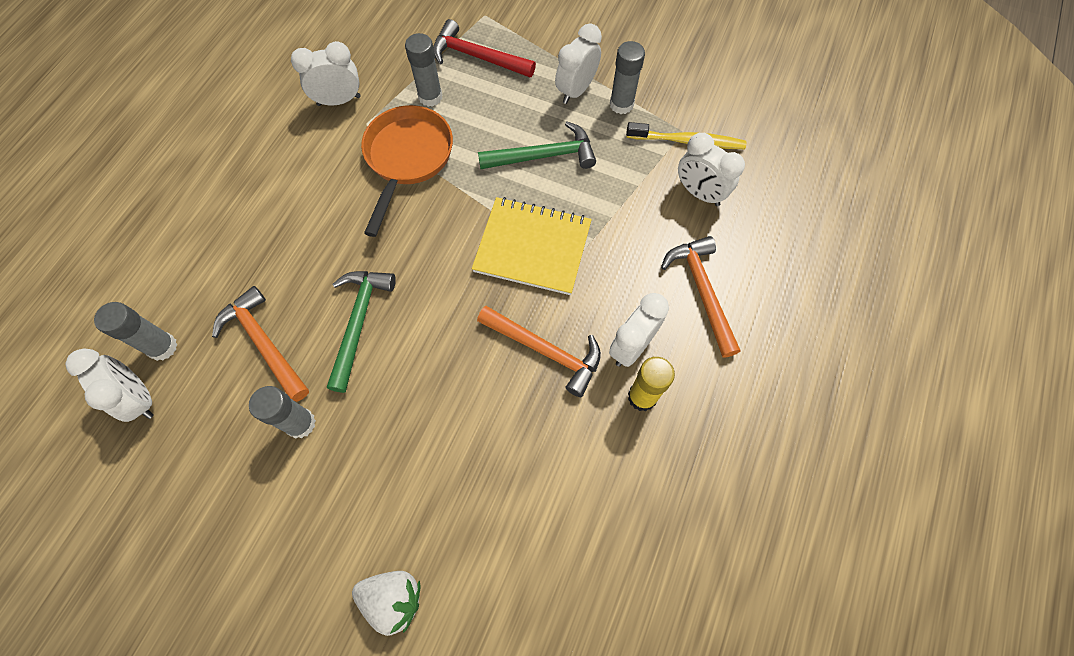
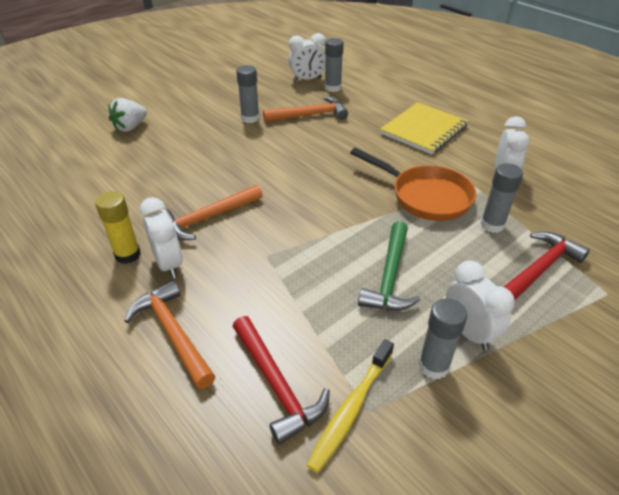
camera: 115 degrees right, 25 degrees down
green hammer [327,271,396,393] -> none
yellow notebook [472,197,592,295] -> yellow notebook moved to [380,102,468,154]
orange hammer [661,236,741,358] -> orange hammer turned 135 degrees counterclockwise [124,280,215,389]
white clock [678,133,745,206] -> red hammer [233,316,330,445]

